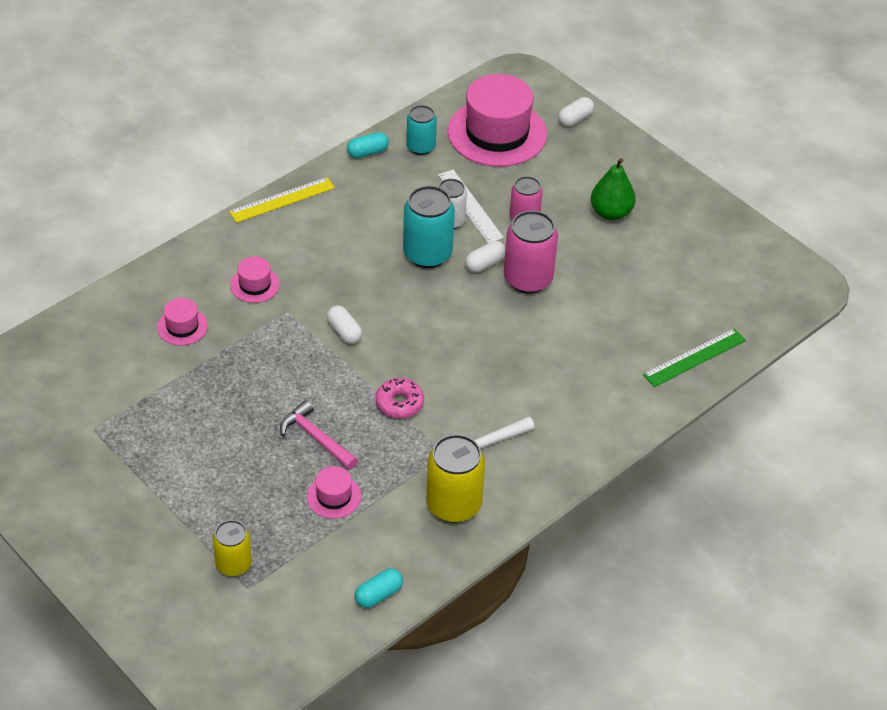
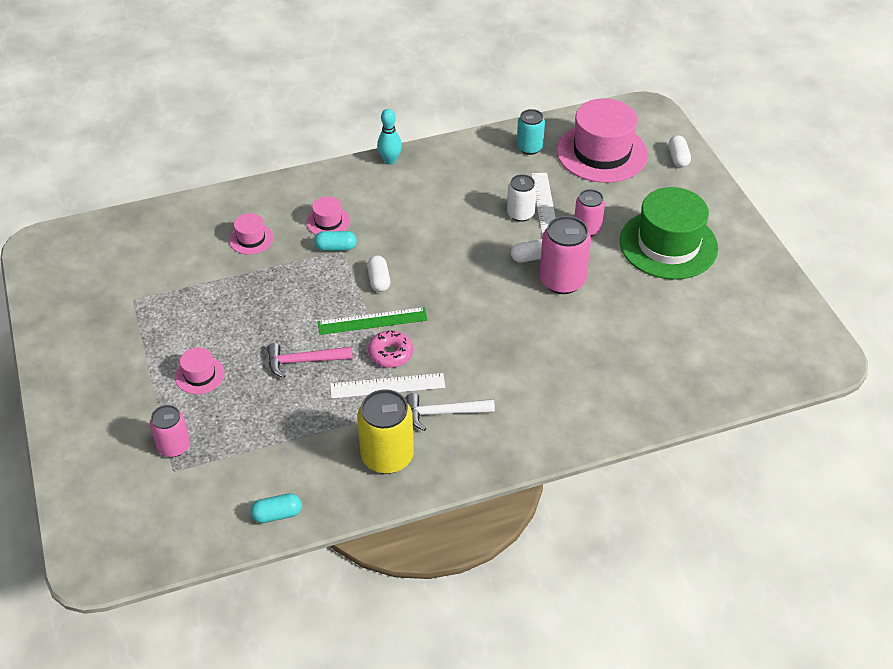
camera: 25 degrees right, 0 degrees up
yellow can [213,520,252,576] -> pink can [150,405,190,457]
yellow ruler [229,177,335,223] -> turquoise bowling pin [377,109,402,165]
pink hammer [280,400,358,470] -> pink hammer turned 75 degrees counterclockwise [268,343,353,378]
pink hat [307,466,361,518] -> pink hat moved to [175,347,225,394]
turquoise capsule [347,132,389,158] -> turquoise capsule moved to [314,231,357,251]
turquoise can [403,186,455,268] -> none
white capsule [558,97,594,127] -> white capsule turned 75 degrees counterclockwise [668,135,691,168]
green pear [591,158,636,220] -> green hat [620,187,718,280]
green ruler [643,329,746,387] -> green ruler moved to [318,307,428,335]
none -> white ruler [330,373,445,398]

